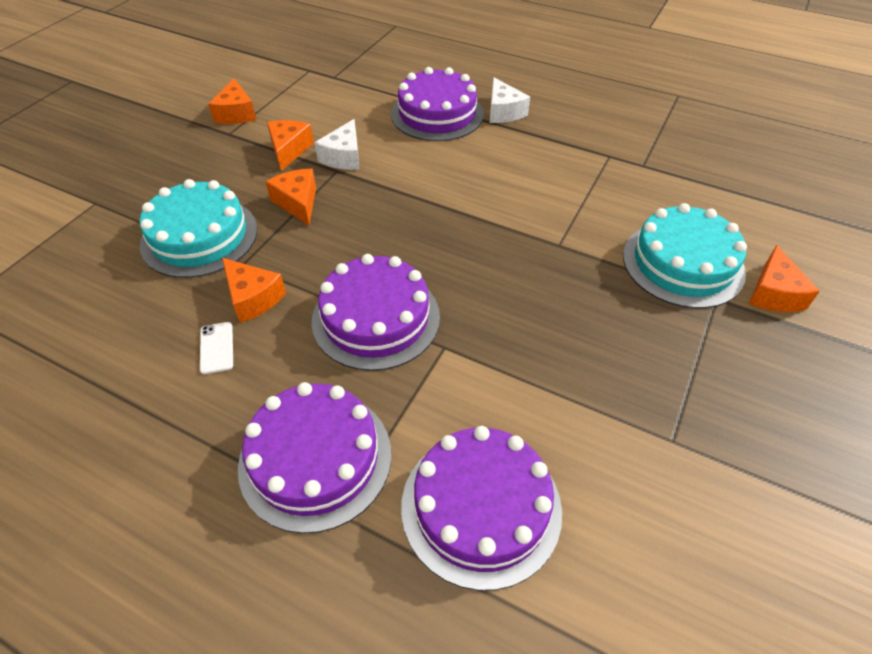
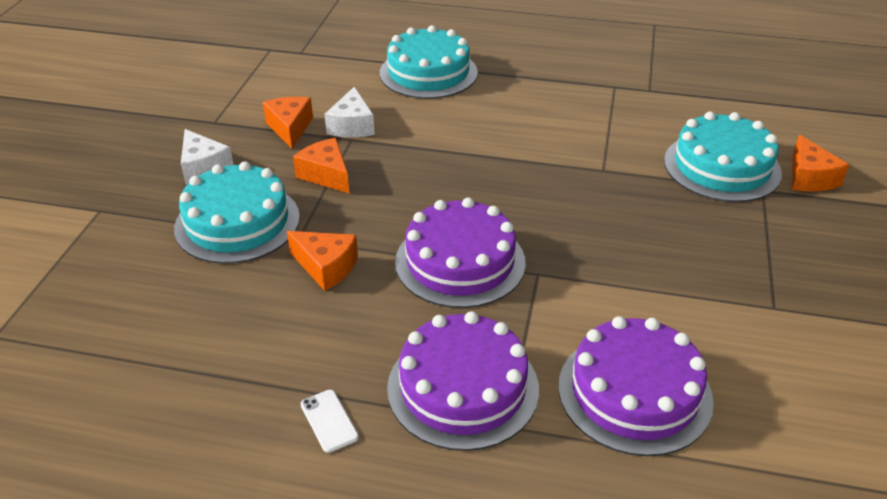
camera: 15 degrees left, 10 degrees down
white phone [200,322,233,374] -> white phone moved to [300,390,359,453]
orange cheese [208,78,256,124] -> none
purple cake [391,67,484,141] -> turquoise cake [380,25,478,99]
white cheese [490,77,530,123] -> white cheese moved to [181,129,234,184]

